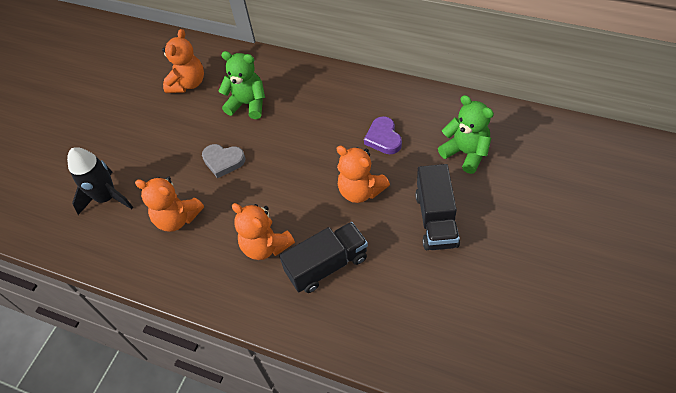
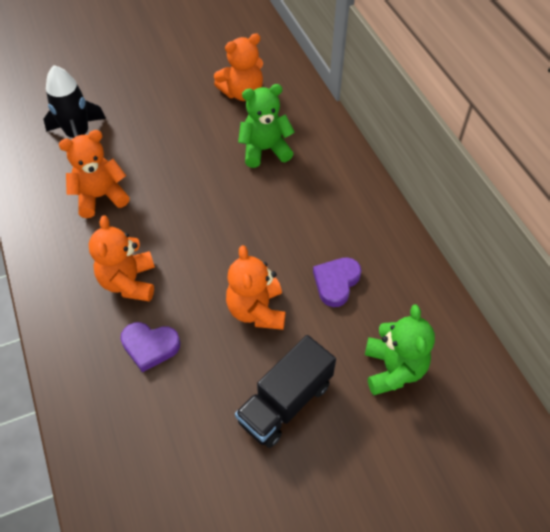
camera: 40 degrees right, 0 degrees up
orange teddy bear [135,176,204,232] -> orange teddy bear turned 90 degrees clockwise [59,130,130,218]
grey heart [202,144,246,178] -> none
green teddy bear [219,51,265,119] -> green teddy bear turned 75 degrees counterclockwise [238,84,295,168]
black truck [279,222,368,293] -> purple heart [121,322,180,372]

